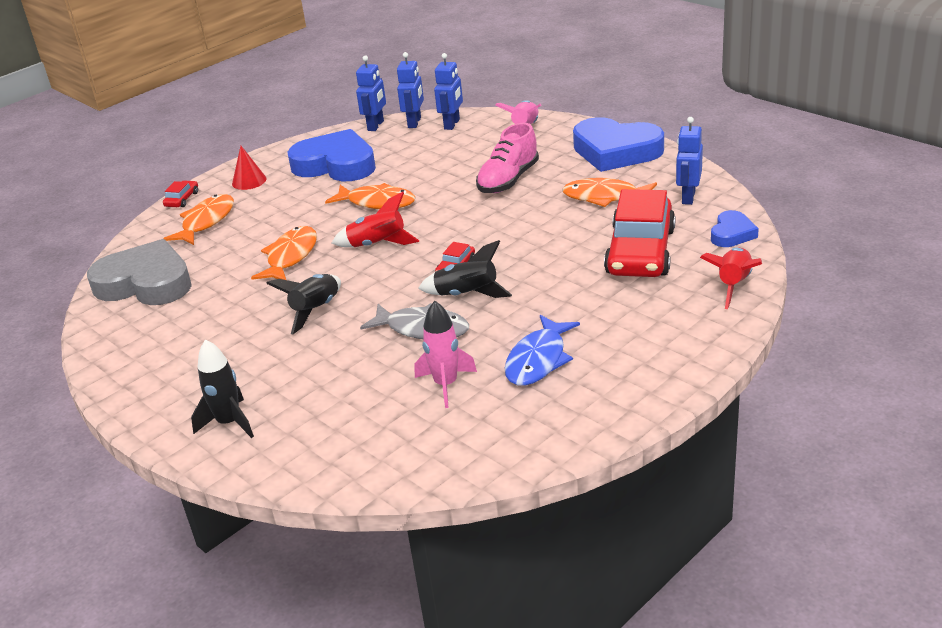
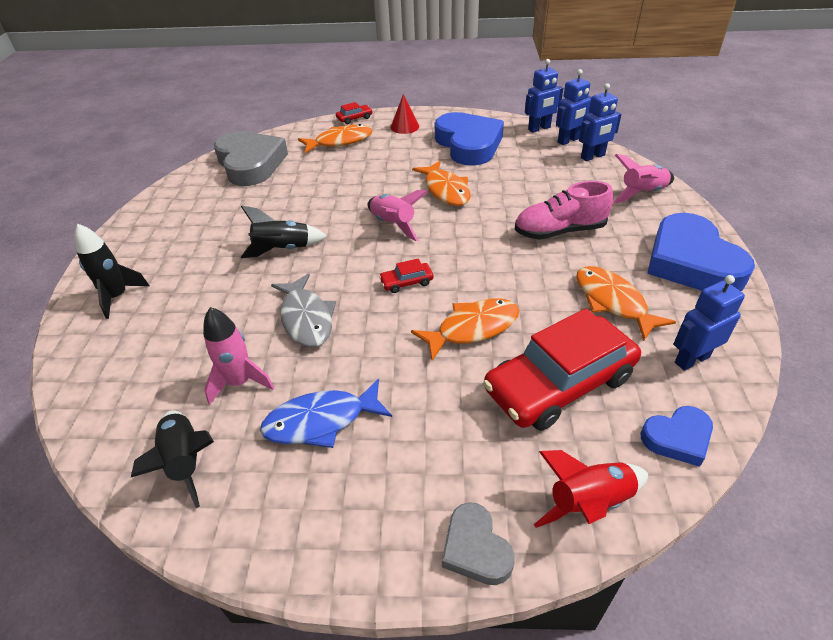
camera: 45 degrees right, 10 degrees up
orange fish [251,226,317,280] -> orange fish moved to [411,298,519,361]
red rocket [332,192,420,247] -> pink rocket [367,190,428,241]
black rocket [418,240,512,298] -> black rocket moved to [131,410,214,508]
none -> grey heart [442,502,515,585]

